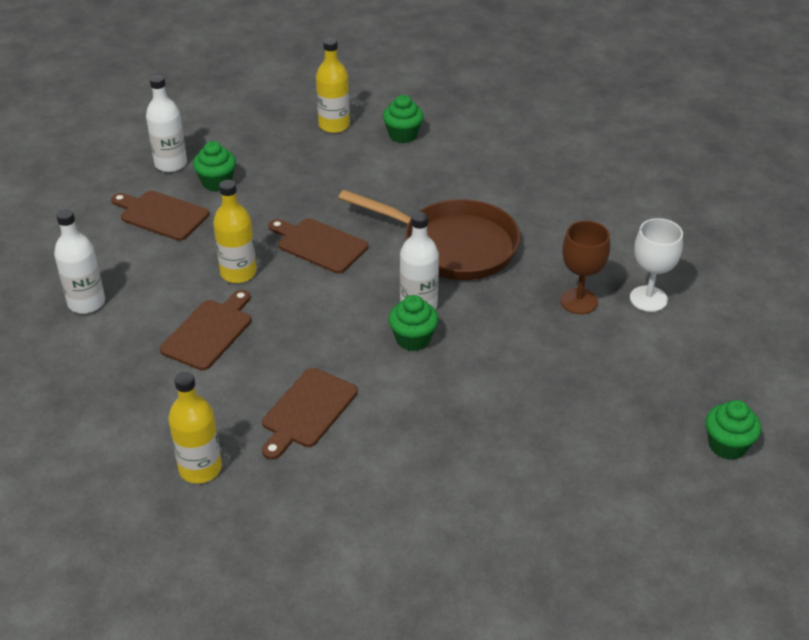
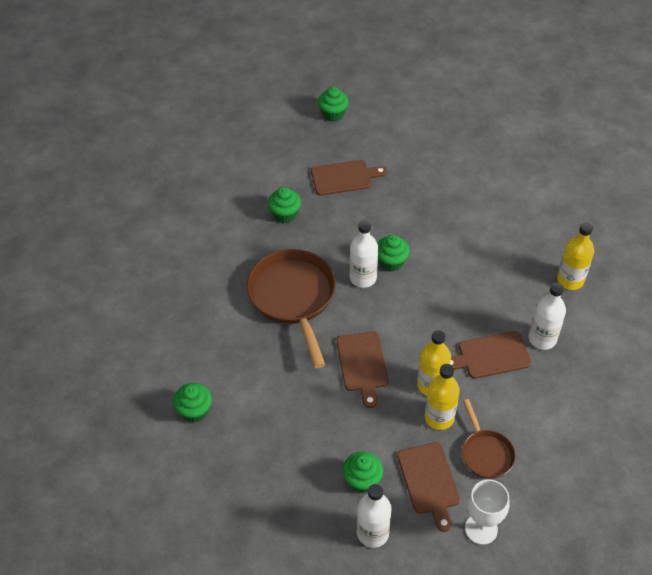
camera: 130 degrees left, 10 degrees up
white bottle [54,209,105,314] -> white bottle moved to [529,282,566,350]
brown cutting board [262,368,358,460] -> brown cutting board moved to [311,160,387,195]
yellow bottle [316,38,350,133] -> yellow bottle moved to [425,364,460,430]
brown goblet [560,221,610,314] -> green cupcake [268,187,301,223]
white goblet [630,218,683,312] -> white goblet moved to [465,479,509,545]
none -> brown pan [462,399,516,479]

